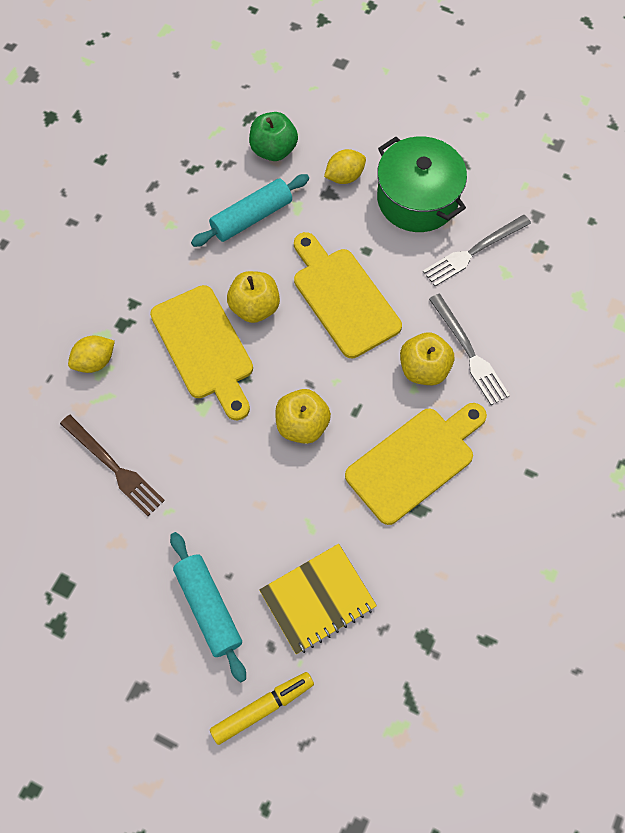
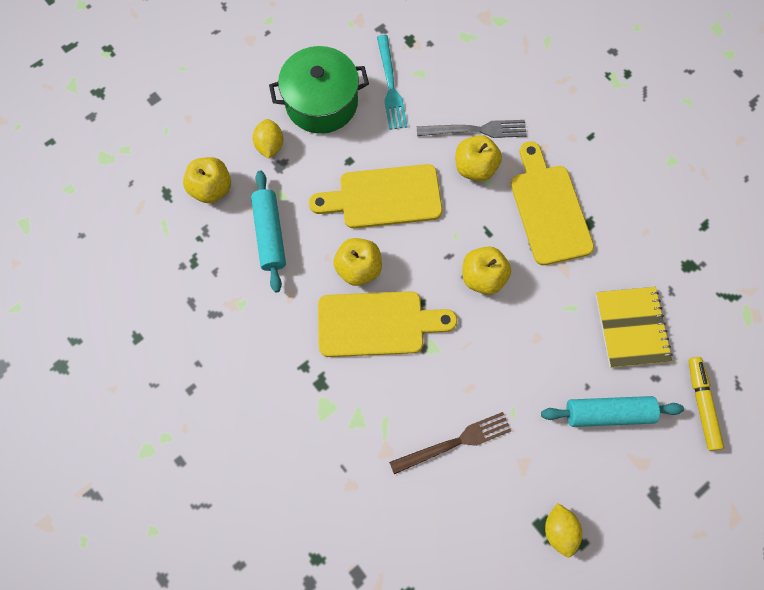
camera: 65 degrees left, 5 degrees up
yellow lemon [68,335,115,373] -> yellow lemon moved to [545,503,582,558]
green apple [249,112,298,161] -> yellow apple [183,157,231,203]
grey fork [423,215,531,286] -> turquoise fork [377,35,407,130]

